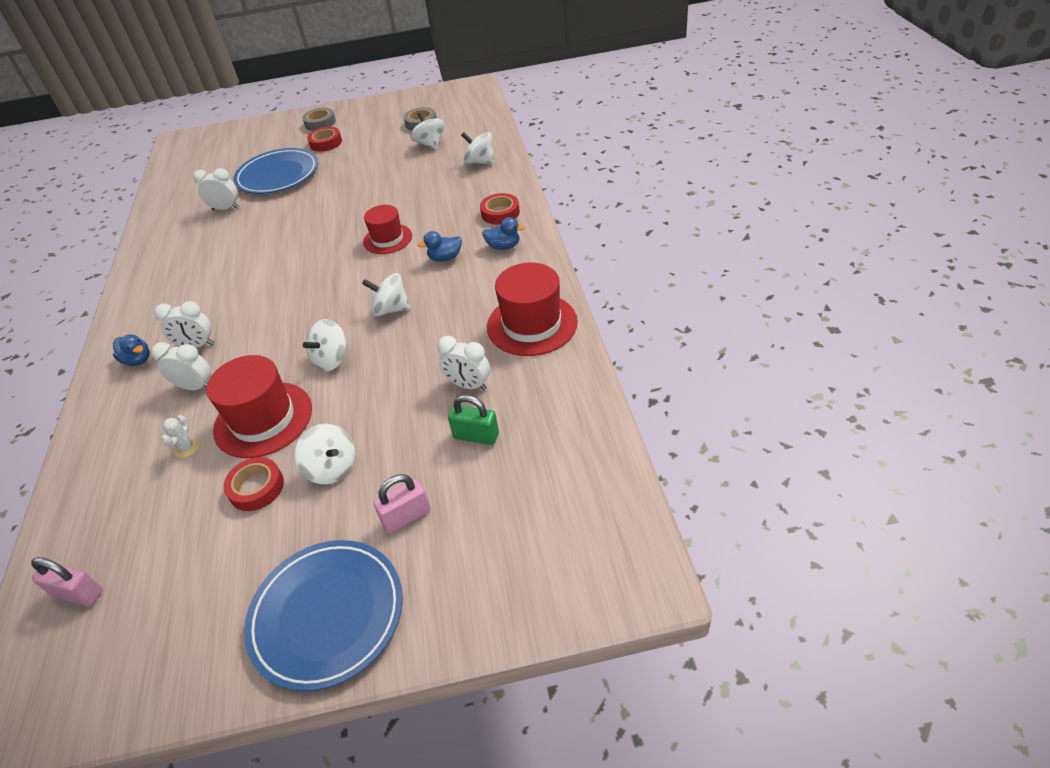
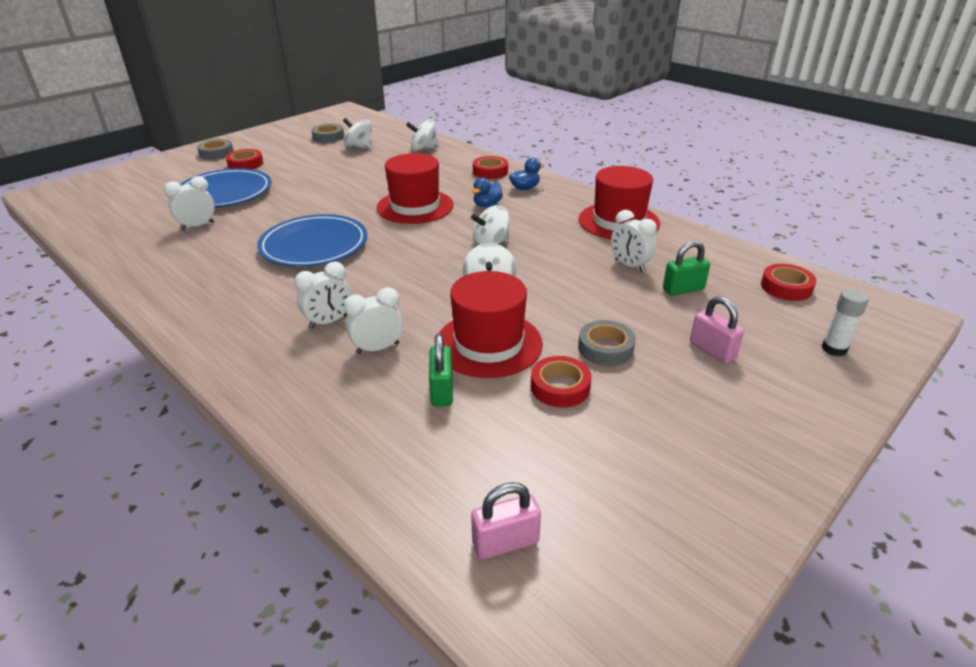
camera: 40 degrees left, 10 degrees down
blue duck [113,334,150,366] -> none
white cactus [162,415,200,458] -> green padlock [429,333,453,406]
blue plate [244,540,403,691] -> blue plate moved to [257,214,367,267]
white spinning top [295,424,355,484] -> grey tape [578,320,636,366]
red hat [363,205,412,254] -> red hat [376,153,454,224], size x1.56
pink padlock [373,474,431,533] -> pink padlock turned 60 degrees counterclockwise [690,296,744,363]
white clock [437,336,490,390] -> white clock turned 60 degrees clockwise [611,210,657,272]
none -> red tape [761,264,816,301]
none -> white glue stick [822,289,869,357]

